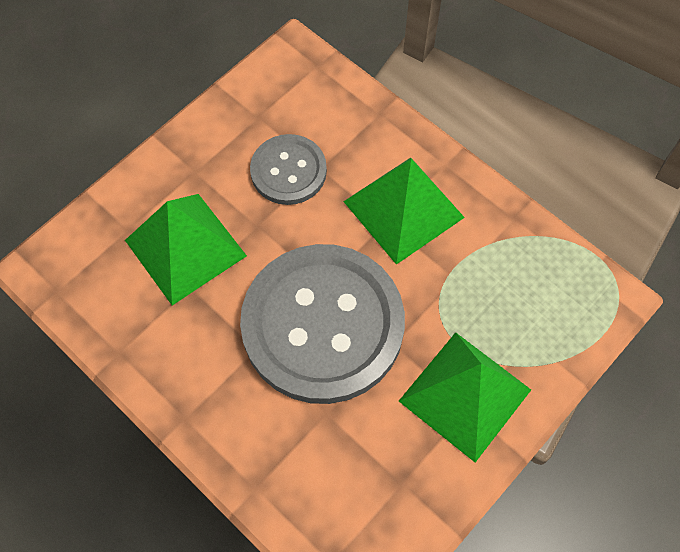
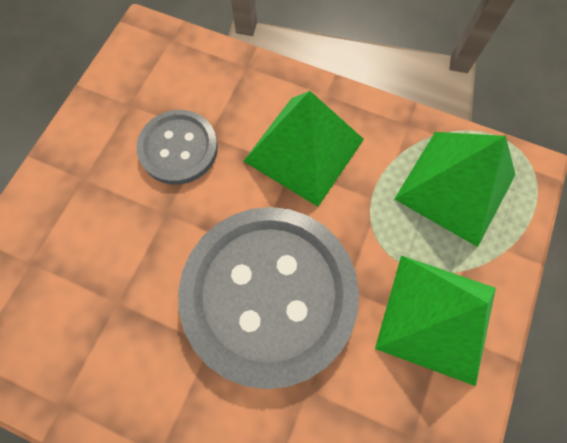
camera: 20 degrees left, 5 degrees up
green pyramid [125,194,247,305] -> green pyramid moved to [395,132,516,247]

